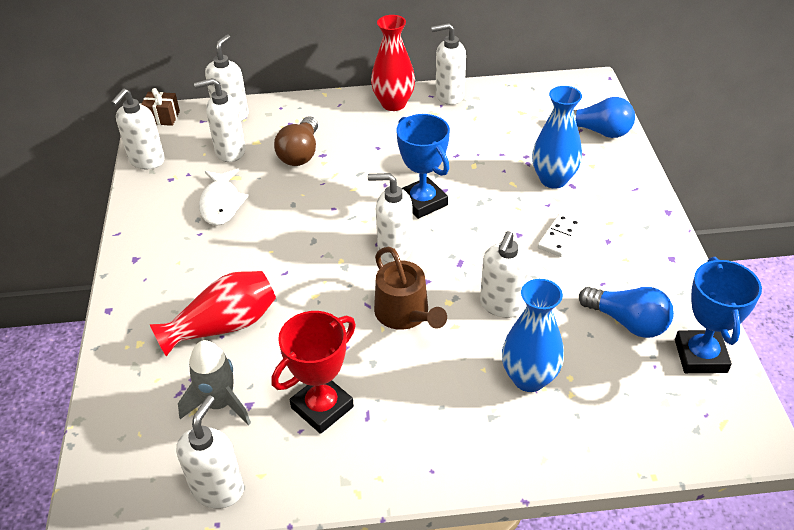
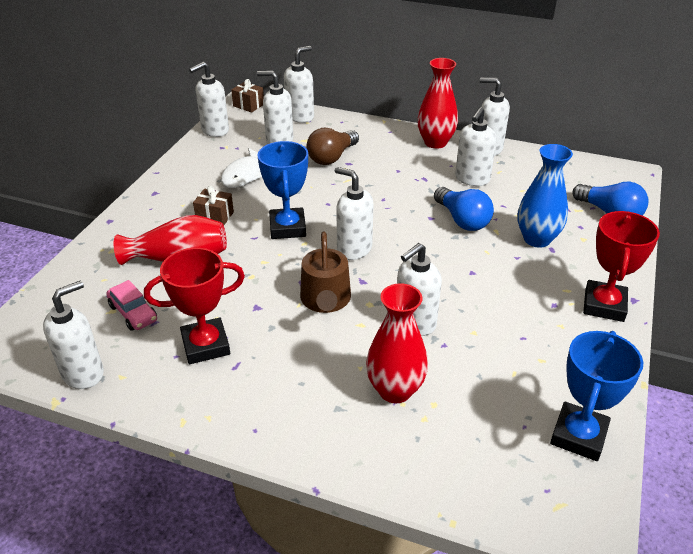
camera: 25 degrees right, 5 degrees down
grey rocket [178,340,251,425] -> pink car [106,280,157,331]
blue trophy [396,114,450,219] -> blue trophy moved to [257,141,308,239]
blue vase [502,279,564,392] -> red vase [366,283,428,403]
white domino [538,213,583,257] -> none
blue light bulb [579,287,674,338] -> blue light bulb moved to [434,187,494,231]
none -> brown gift [193,186,234,225]
none -> white soap dispenser [455,107,497,186]
none -> red trophy [583,211,660,322]

